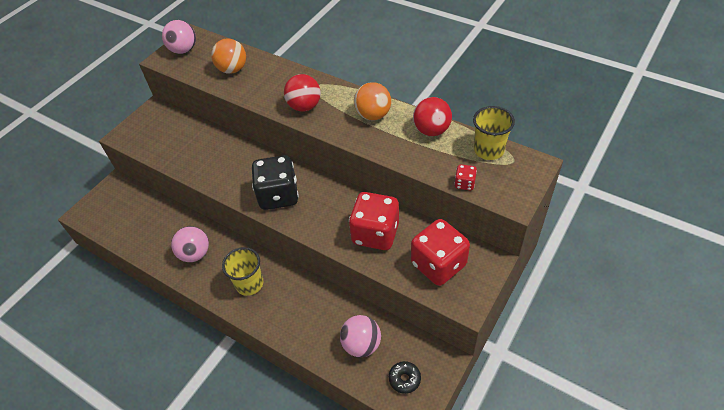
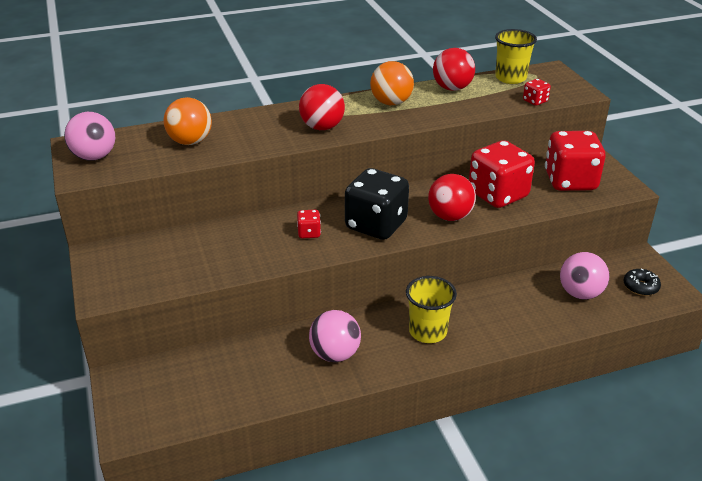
camera: 55 degrees left, 15 degrees down
none -> red dice [297,210,321,238]
none -> red ball [428,174,476,221]

